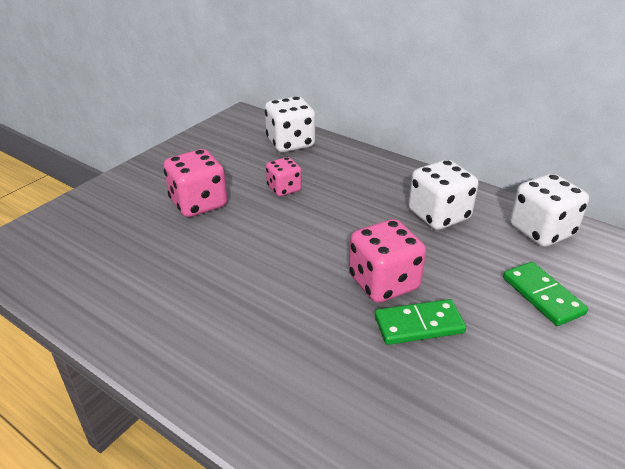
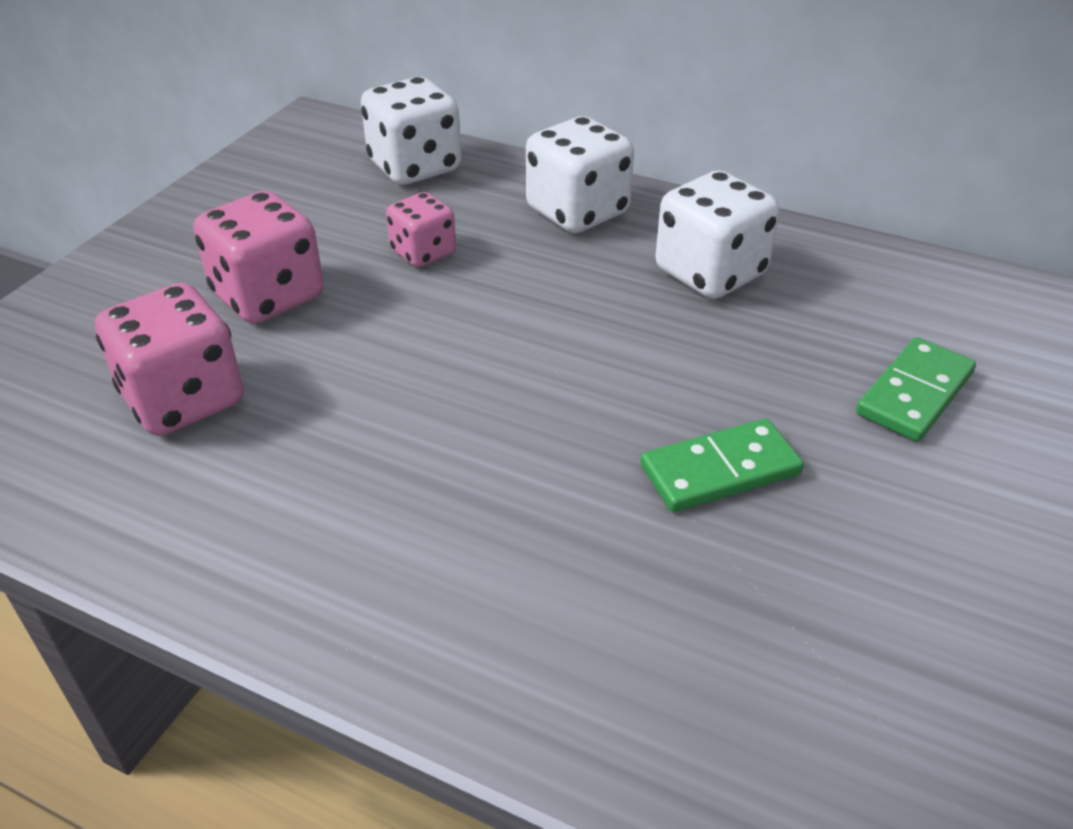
camera: 10 degrees left, 5 degrees up
pink dice [349,219,426,303] -> pink dice moved to [95,283,244,436]
green domino [503,262,588,326] -> green domino turned 75 degrees clockwise [856,337,976,442]
white dice [510,173,589,247] -> white dice moved to [526,116,634,233]

